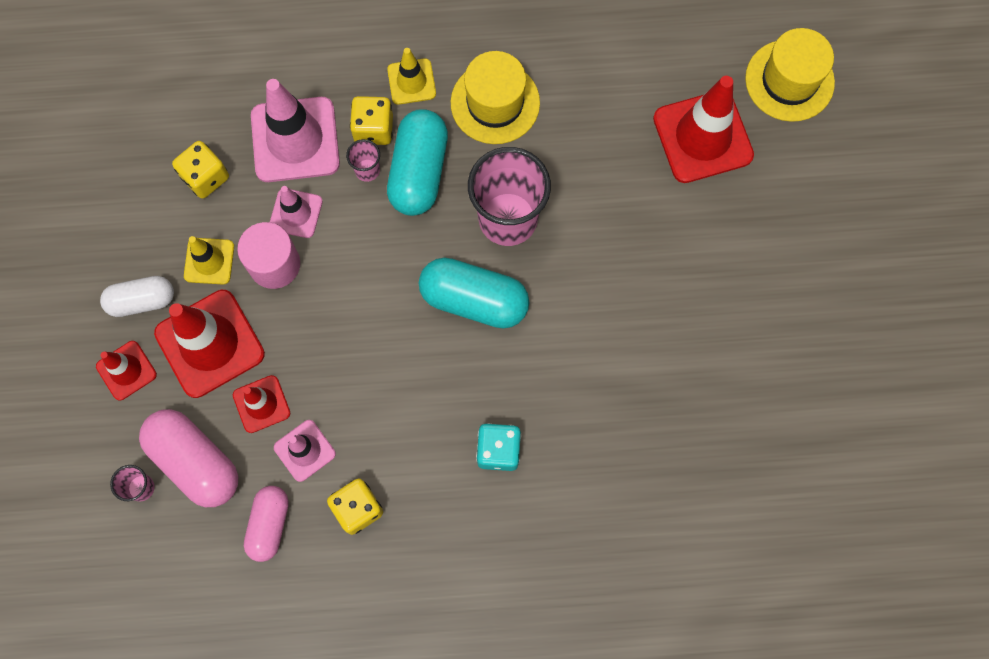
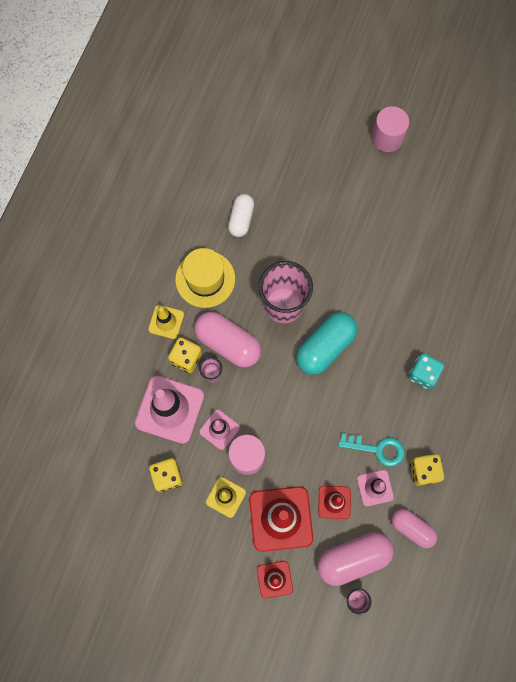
camera: 65 degrees left, 0 degrees up
white capsule [100,276,174,317] -> white capsule moved to [228,194,254,237]
turquoise capsule [387,109,448,216] -> pink capsule [194,312,261,368]
red traffic cone [653,76,754,183] -> none
yellow hat [745,28,835,122] -> none
none -> turquoise key [338,433,405,467]
none -> pink cylinder [372,106,409,152]

